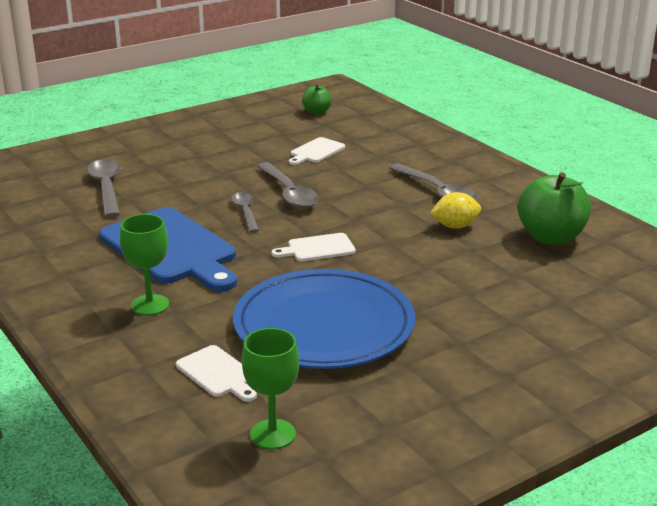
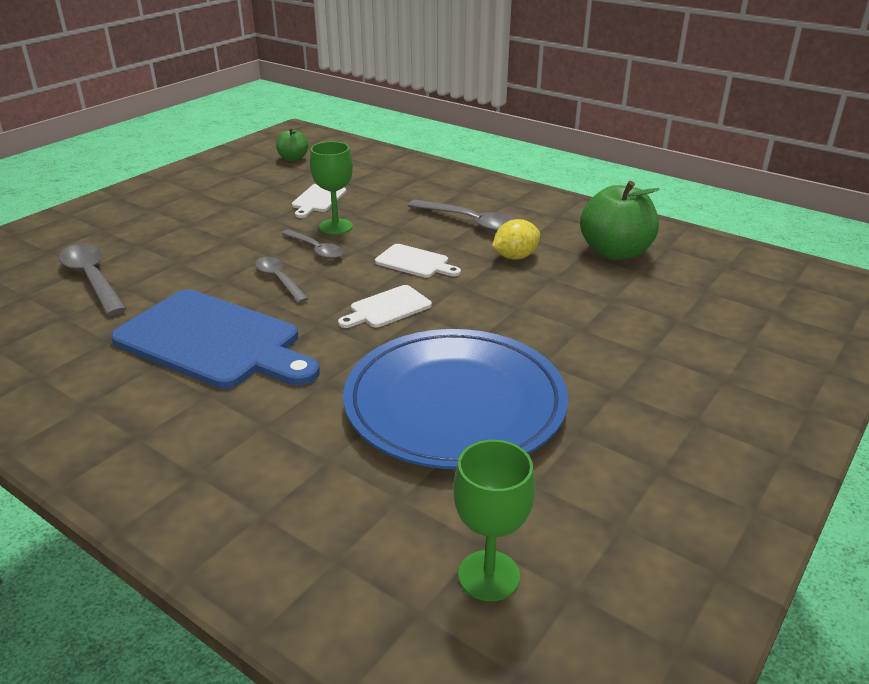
camera: 20 degrees left, 5 degrees up
green goblet [120,214,169,315] -> green goblet moved to [310,142,353,234]
white cutting board [176,345,257,402] -> white cutting board moved to [375,244,461,278]
grey spoon [257,162,319,208] -> grey spoon [281,230,343,259], size x0.64

